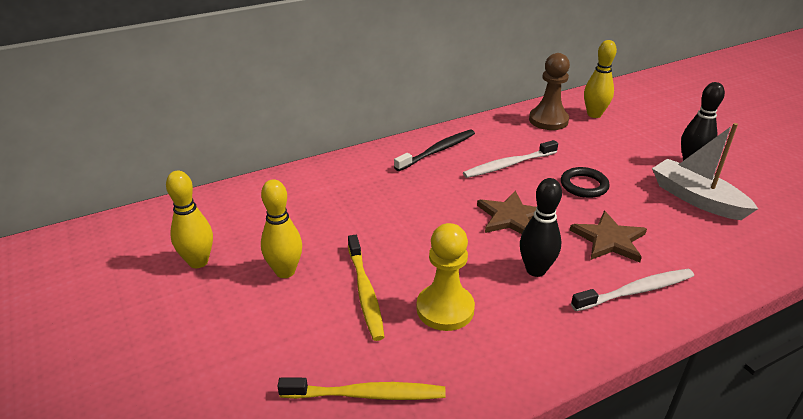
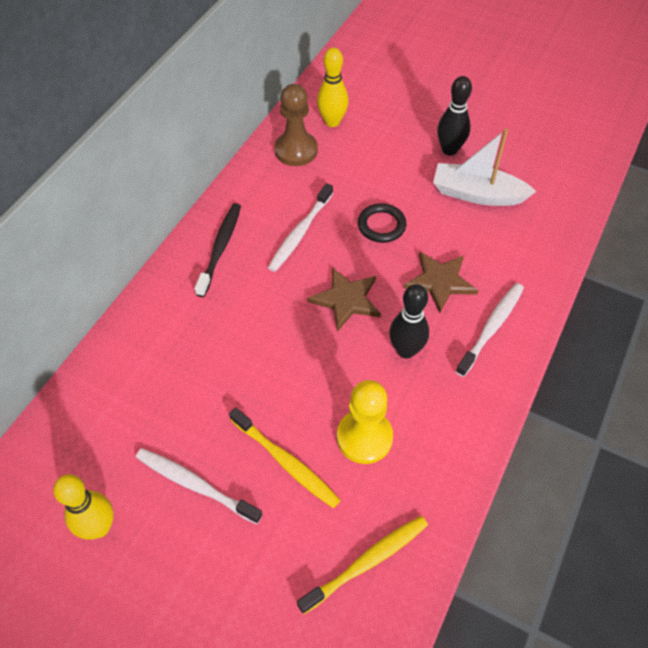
camera: 35 degrees left, 20 degrees up
yellow bowling pin [261,179,302,278] -> white toothbrush [136,448,263,524]

